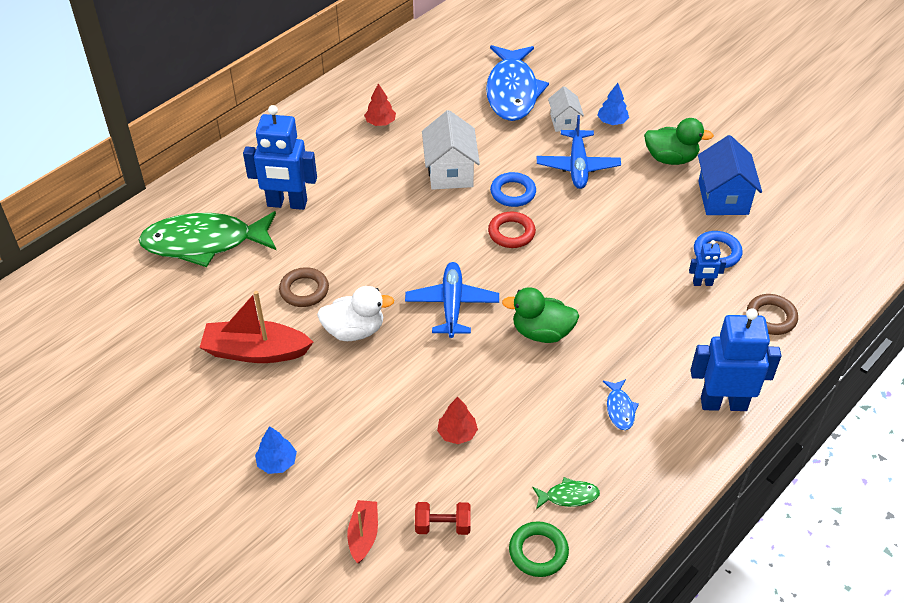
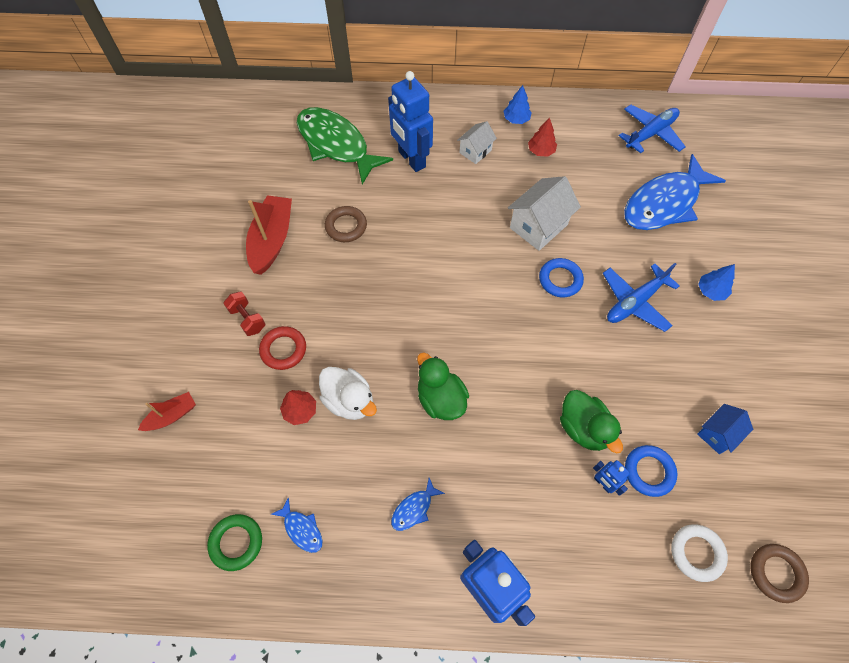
camera: 50 degrees right, 15 degrees up
red boat [199,291,313,363] -> red boat turned 45 degrees clockwise [246,195,292,275]
blue tree [255,426,297,474] -> blue tree moved to [504,85,532,124]
white duck [317,286,394,341] -> white duck moved to [319,367,377,420]
blue plane [405,262,499,338] -> blue plane moved to [619,104,686,153]
red dumbbell [415,502,471,535] -> red dumbbell moved to [223,292,265,336]
red ring [488,212,536,248] -> red ring moved to [259,326,306,370]
green fish [532,477,600,509] -> blue fish [271,497,322,553]
white house [548,86,584,132] -> white house moved to [457,121,497,164]
green duck [644,118,714,165] -> green duck moved to [560,390,623,453]
blue house [698,135,762,215] -> blue house [697,404,753,454], size x0.60
brown ring [747,294,798,335] -> brown ring moved to [750,544,809,603]
none -> white ring [671,524,728,582]

